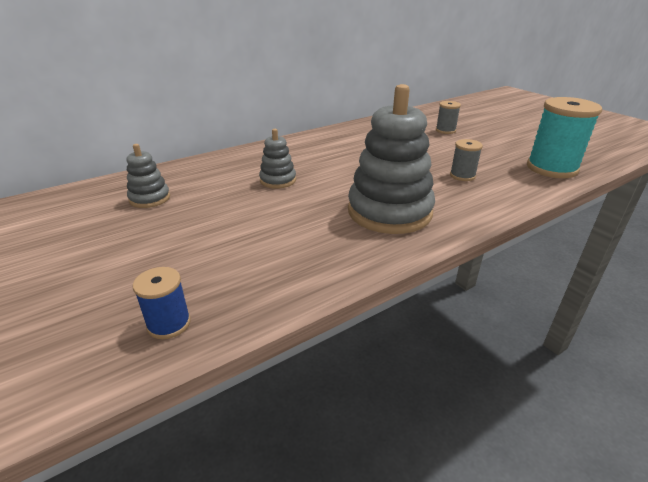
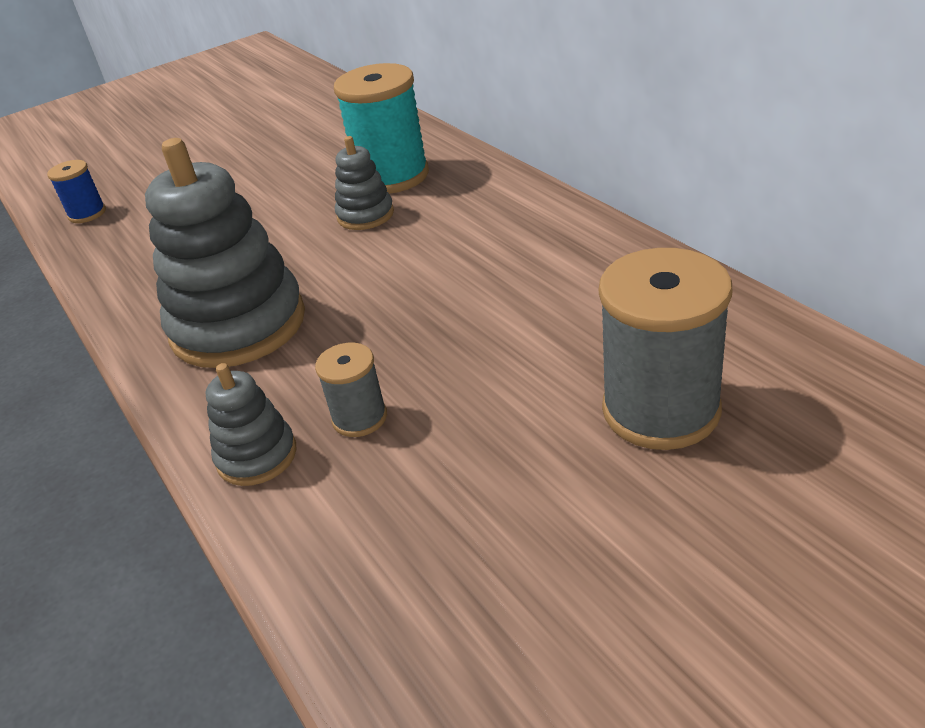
camera: 95 degrees right, 5 degrees up
grey stacking toy [127,144,170,208] -> grey stacking toy moved to [206,363,296,486]
grey spool [436,101,461,134] -> grey spool [599,248,732,450], size x1.96
turquoise spool [527,97,602,178] -> turquoise spool moved to [334,63,429,194]

